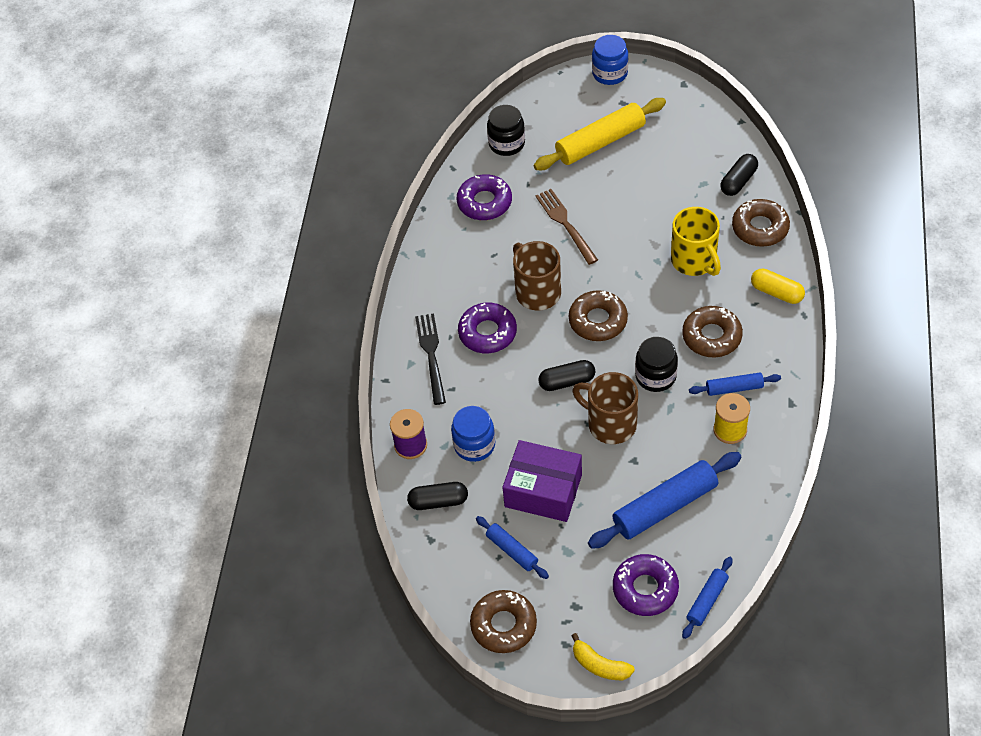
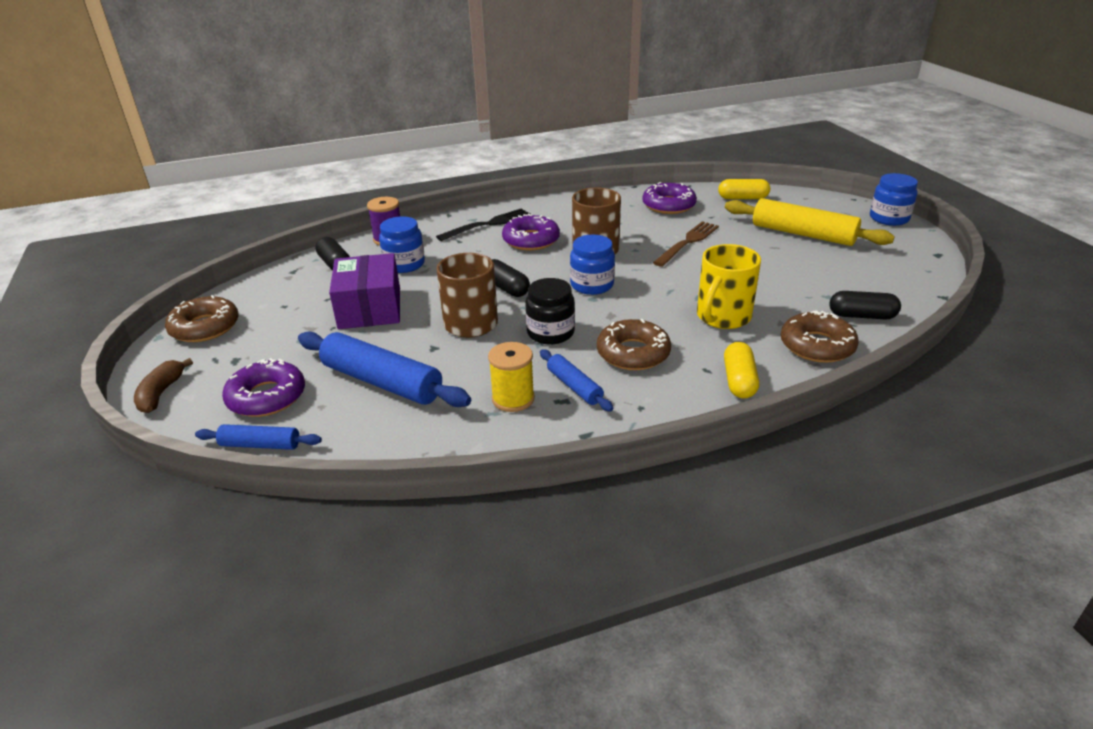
camera: 60 degrees right, 20 degrees down
blue rolling pin [476,516,549,579] -> none
black jar [487,105,525,156] -> yellow capsule [718,179,770,199]
brown donut [569,290,628,341] -> blue jar [570,234,615,295]
yellow banana [571,633,635,680] -> brown banana [134,358,193,413]

